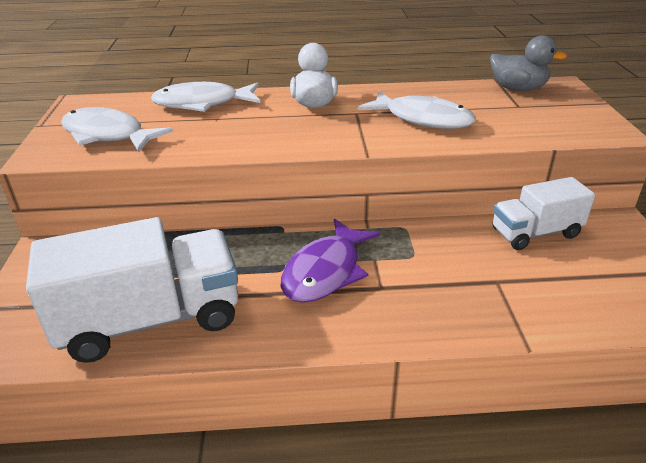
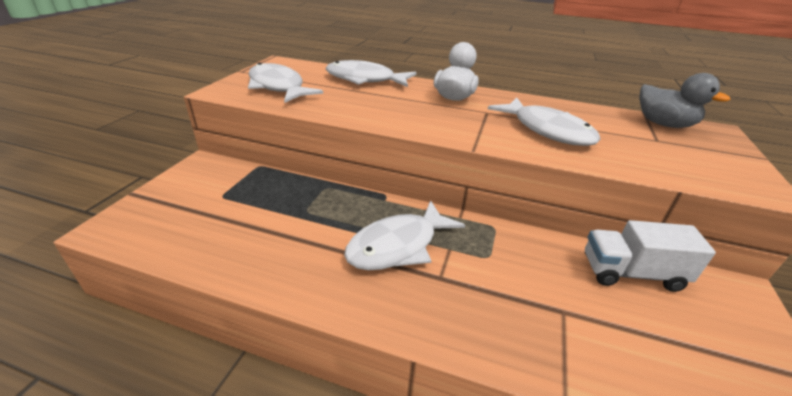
camera: 20 degrees right, 0 degrees up
white truck [26,217,238,363] -> none
purple fish [281,219,380,303] -> white fish [344,200,465,270]

